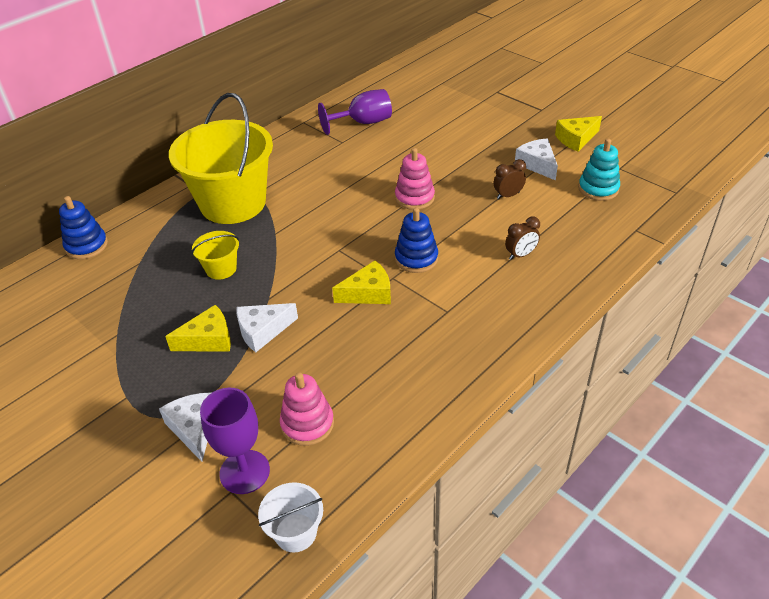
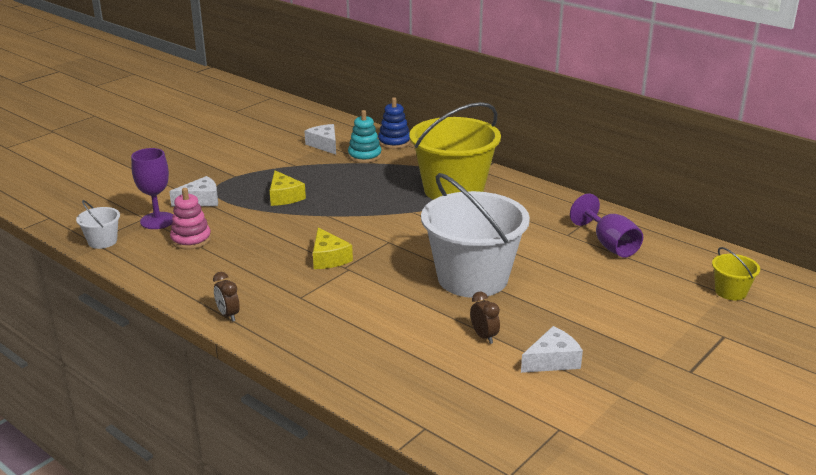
camera: 85 degrees right, 15 degrees down
yellow bucket [192,231,239,280] -> yellow bucket moved to [712,247,760,300]
white cheese [236,303,298,352] -> white cheese moved to [305,124,336,154]
pink stacking toy [395,148,435,210] -> white bucket [421,173,530,298]
blue stacking toy [395,207,438,273] -> none
brown clock [505,217,540,260] -> brown clock moved to [213,272,240,322]
yellow cheese [555,116,602,152] -> none
turquoise stacking toy [578,139,620,201] -> turquoise stacking toy moved to [348,110,382,163]

